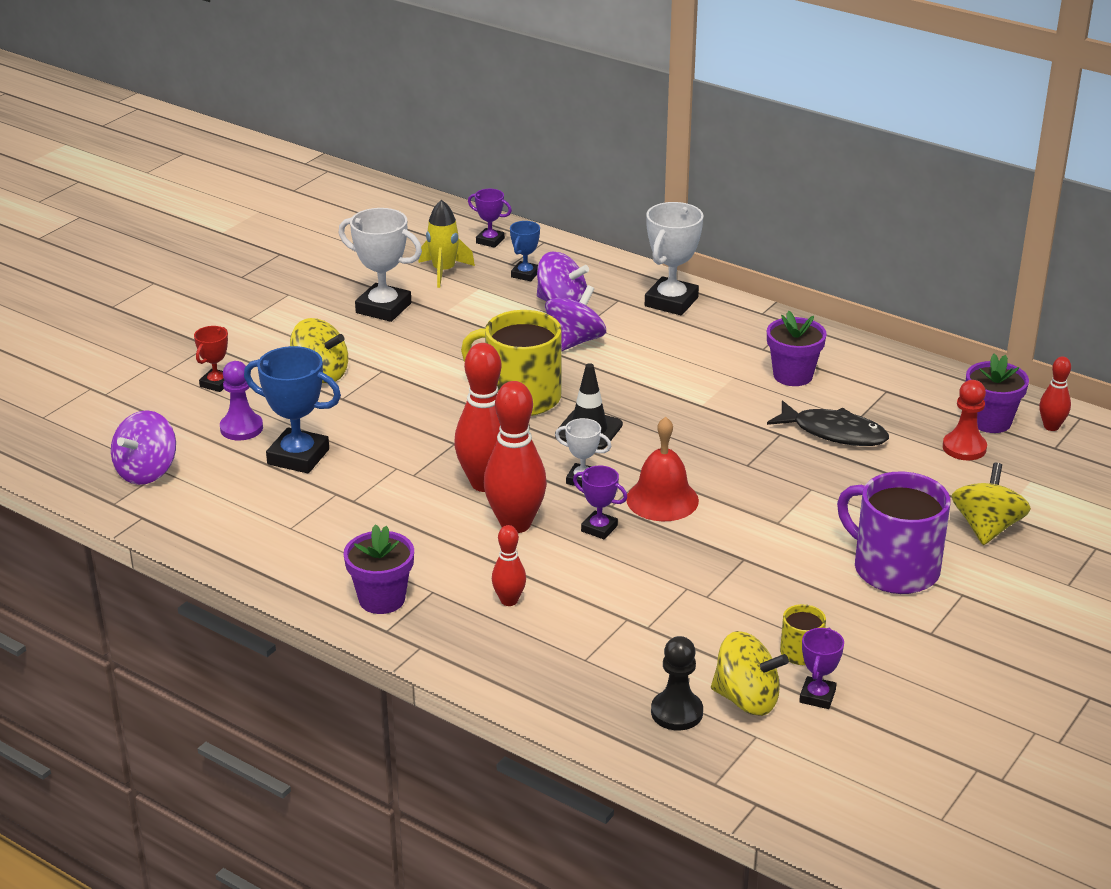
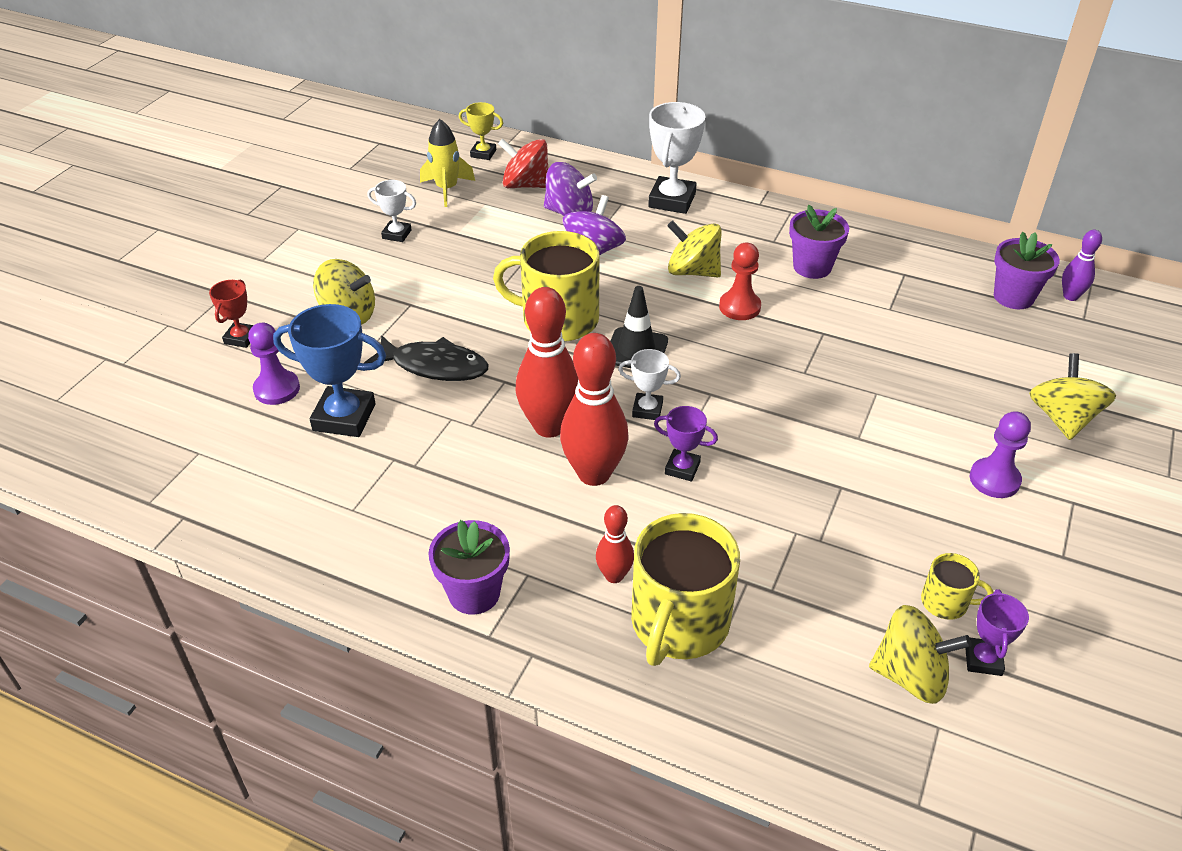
camera: 10 degrees left, 10 degrees up
purple spinning top [111,410,176,485] -> none
white trophy [338,208,422,322] -> white trophy [368,180,416,242], size x0.55
purple trophy [468,189,512,248] -> yellow trophy [459,102,503,160]
blue trophy [510,221,540,281] -> red spinning top [498,138,549,188]
red bell [626,417,699,521] -> none
black pawn [651,636,703,730] -> none
black fish [767,400,889,446] -> black fish moved to [364,335,488,381]
purple mug [837,471,950,594] -> purple pawn [970,411,1031,498]
red pawn [943,380,987,460] -> red pawn moved to [719,243,761,320]
red bowling pin [1039,356,1071,431] -> purple bowling pin [1062,230,1102,301]
none -> yellow mug [631,513,740,666]
none -> yellow spinning top [667,220,721,277]

